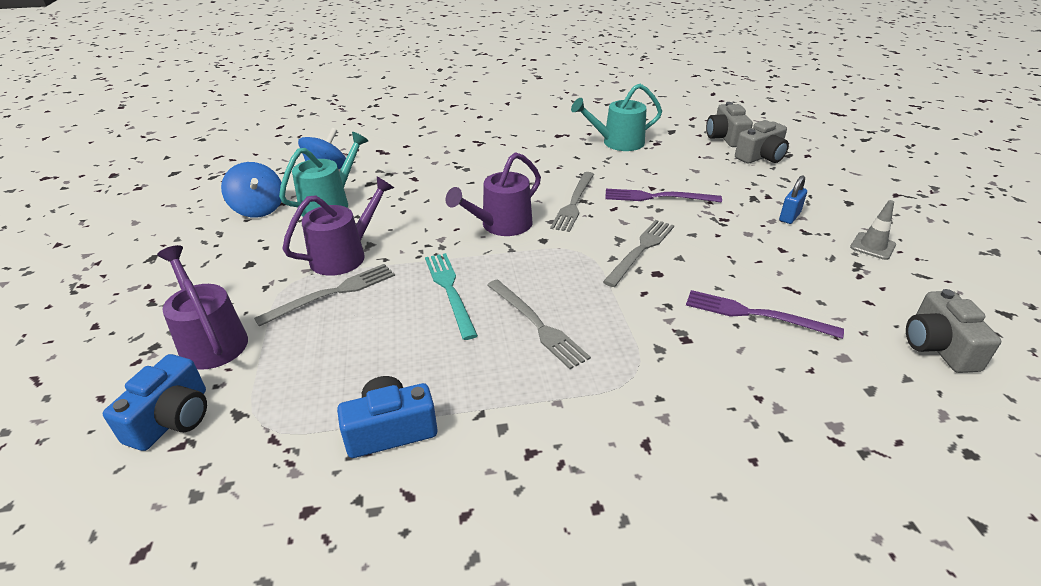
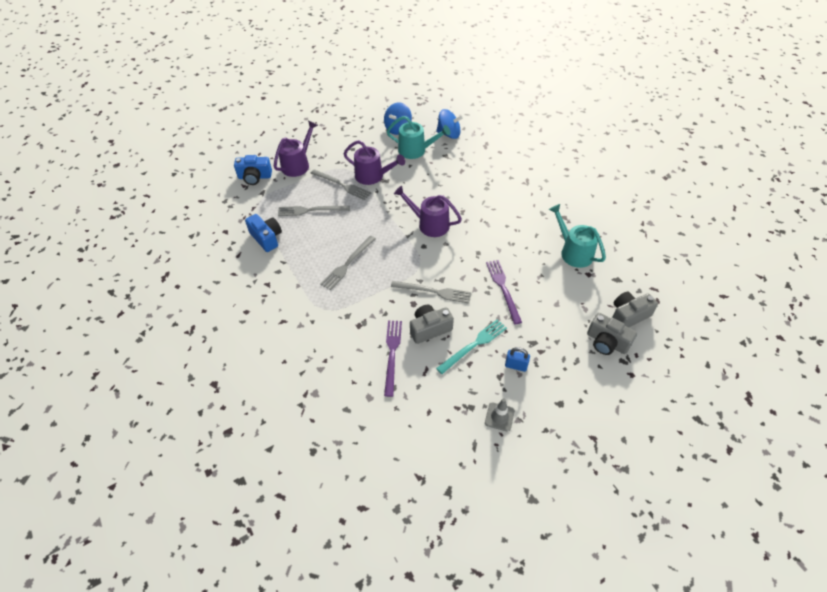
camera: 70 degrees right, 15 degrees up
turquoise fork [425,253,478,340] -> turquoise fork moved to [436,319,507,374]
grey fork [550,172,594,232] -> grey fork moved to [278,206,350,216]
grey camera [906,289,1001,373] -> grey camera moved to [410,305,454,344]

